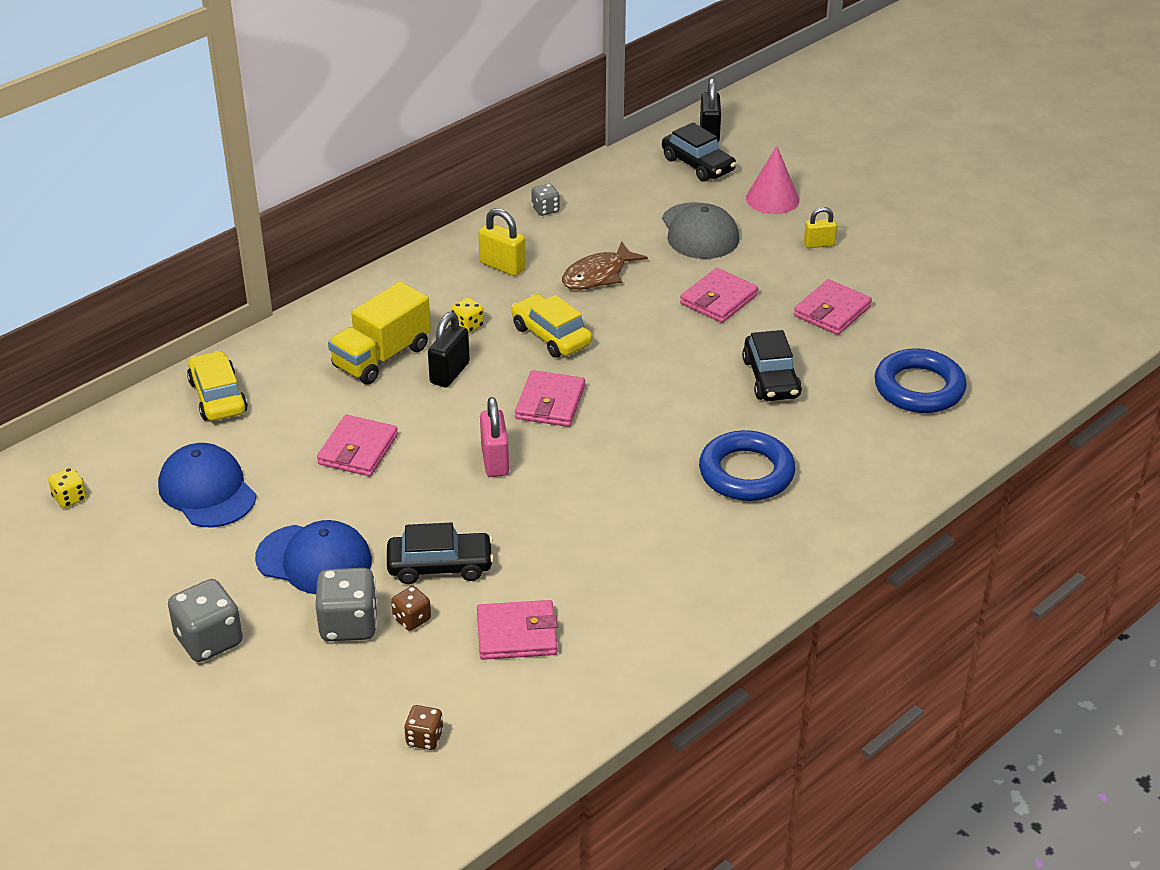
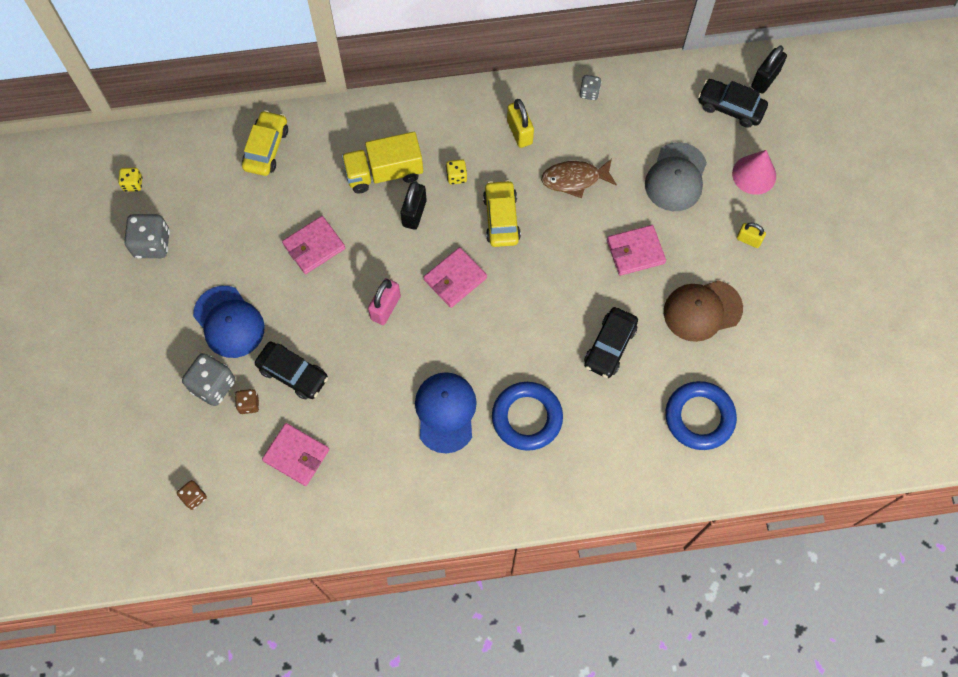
camera: 35 degrees right, 30 degrees up
blue cap [158,443,256,528] -> blue cap moved to [415,372,477,453]
grey dice [168,579,243,662] -> grey dice moved to [124,214,170,258]
black padlock [428,312,470,388] -> black padlock turned 45 degrees counterclockwise [401,181,427,230]
black car [662,122,736,181] -> black car turned 120 degrees clockwise [698,79,768,128]
pink wallet [794,279,872,335] -> brown cap [664,280,743,342]

